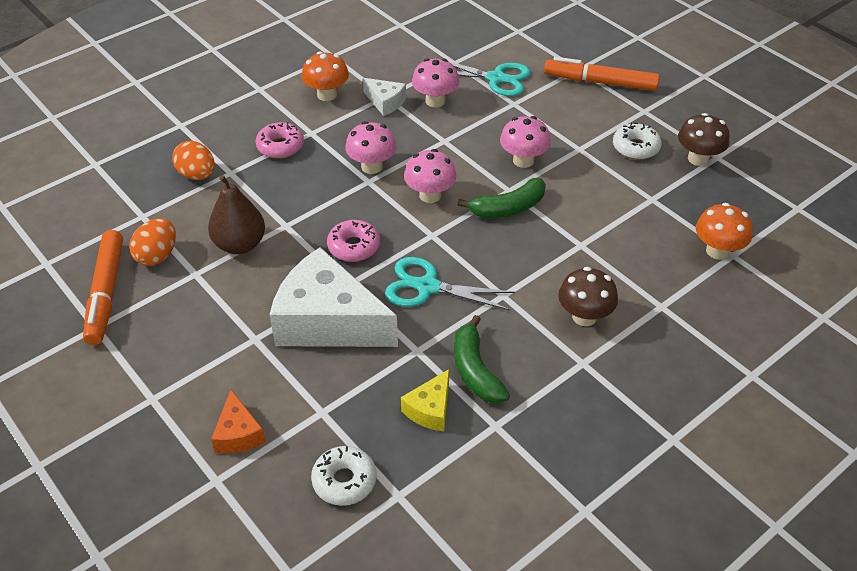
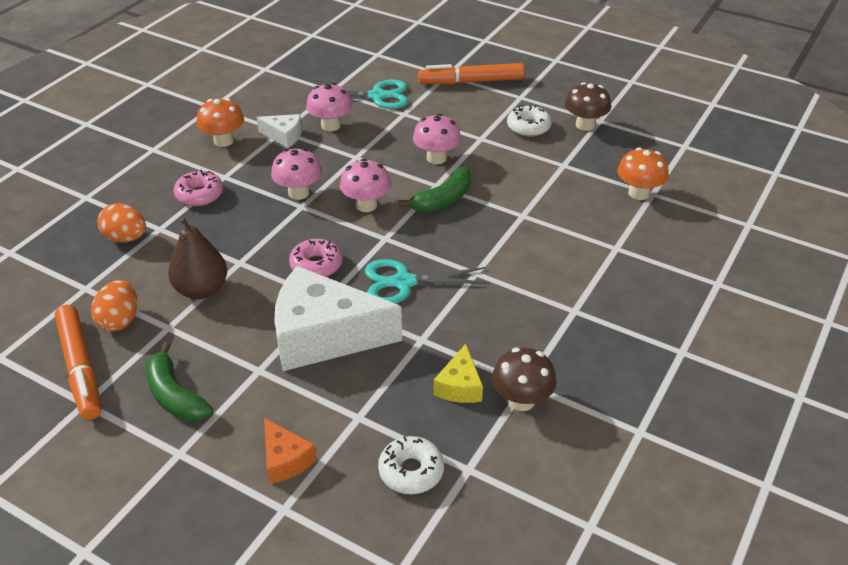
camera: 20 degrees left, 5 degrees down
green banana [454,315,510,404] -> green banana moved to [146,342,213,421]
brown mushroom [558,267,618,326] -> brown mushroom moved to [492,347,556,411]

